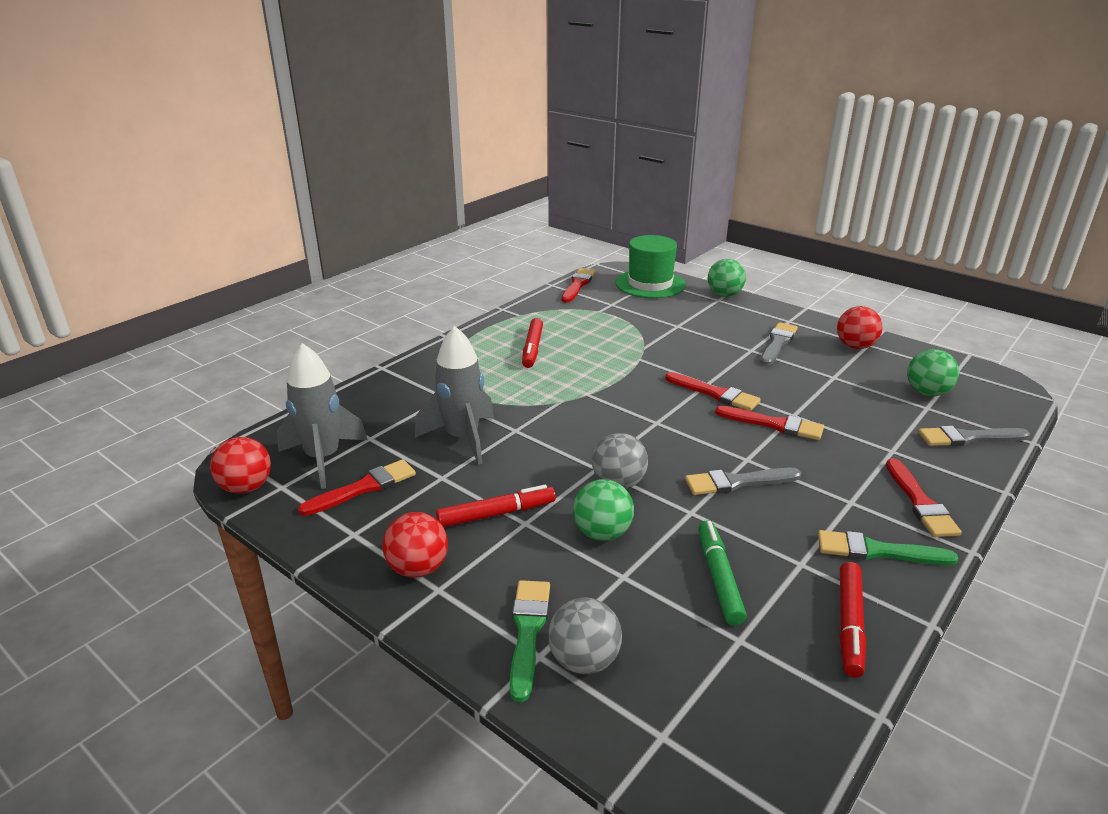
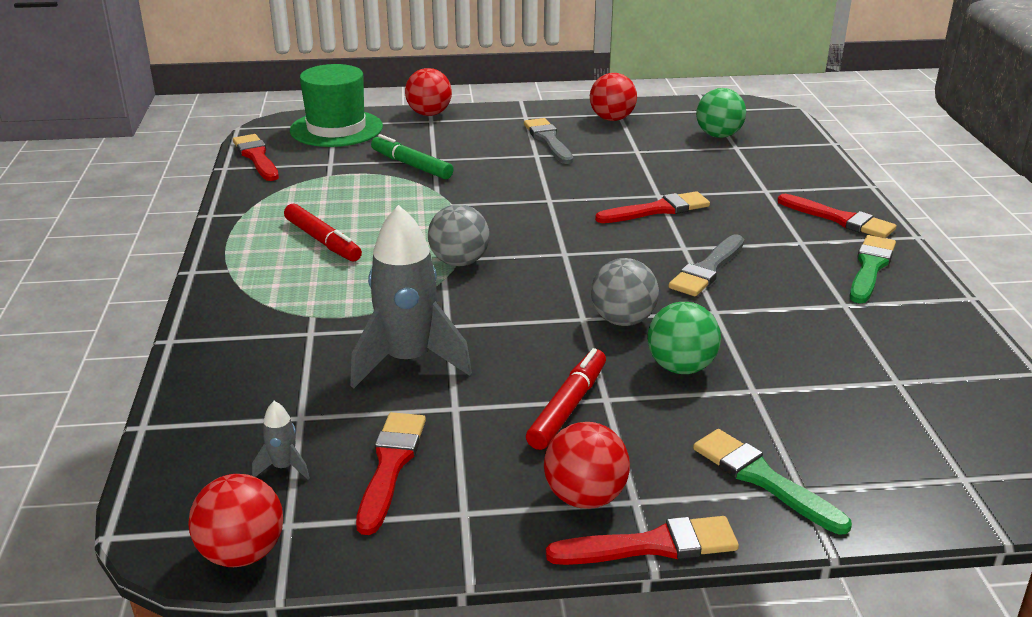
camera: 45 degrees left, 0 degrees up
grey rocket [277,343,368,489] -> grey rocket [252,401,310,480], size x0.42
grey ball [548,598,622,674] -> grey ball moved to [428,204,490,266]
red brush [665,372,761,411] -> red brush moved to [546,516,739,565]
green marker [698,520,747,626] -> green marker moved to [371,134,453,179]
green ball [708,259,746,297] -> red ball [405,68,452,116]
green brush [818,530,959,565] -> green brush turned 150 degrees clockwise [850,235,896,303]
red marker [840,562,866,678] -> none
grey brush [918,426,1030,446] -> none

